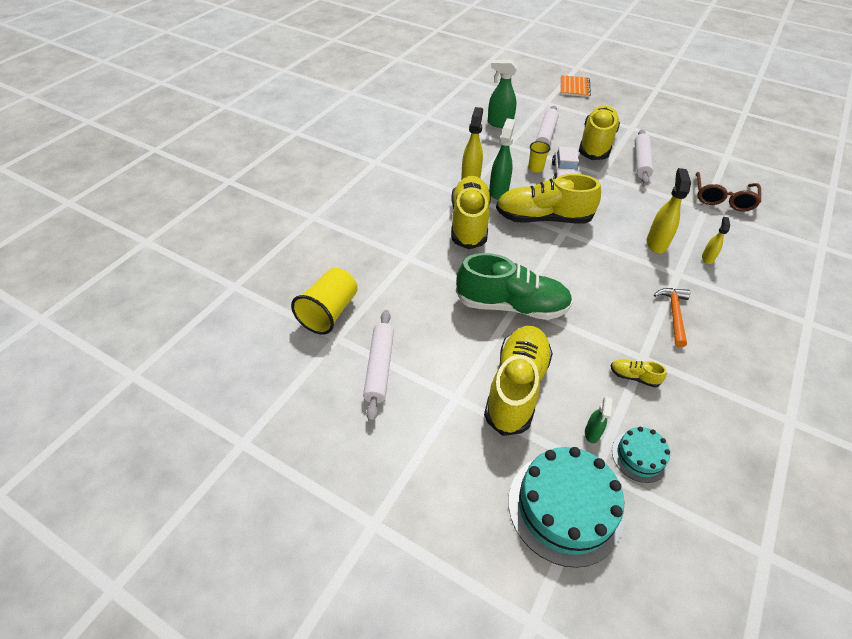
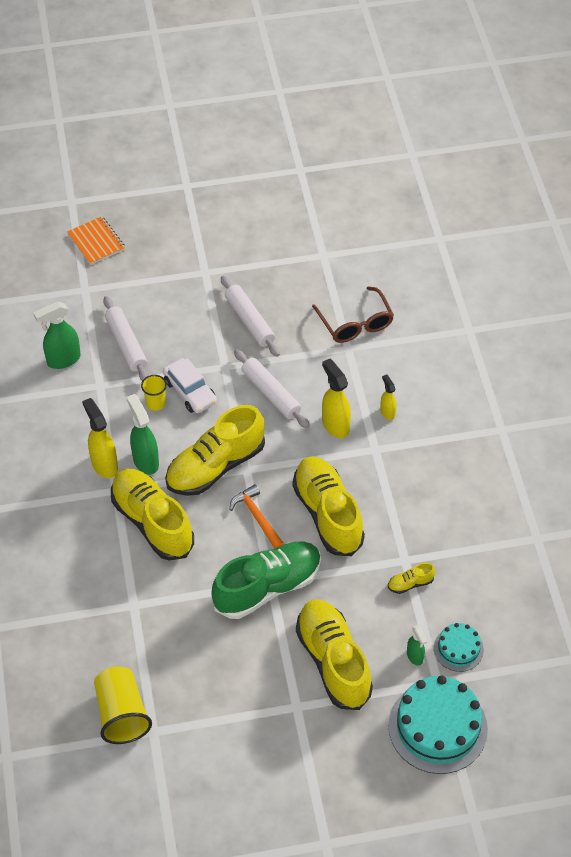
camera: 40 degrees left, 5 degrees up
white rolling pin [363,310,394,422] -> white rolling pin moved to [234,349,310,428]
yellow shoe [579,106,620,160] -> yellow shoe moved to [292,456,365,556]
orange hammer [654,288,690,347] -> orange hammer moved to [229,484,284,549]

